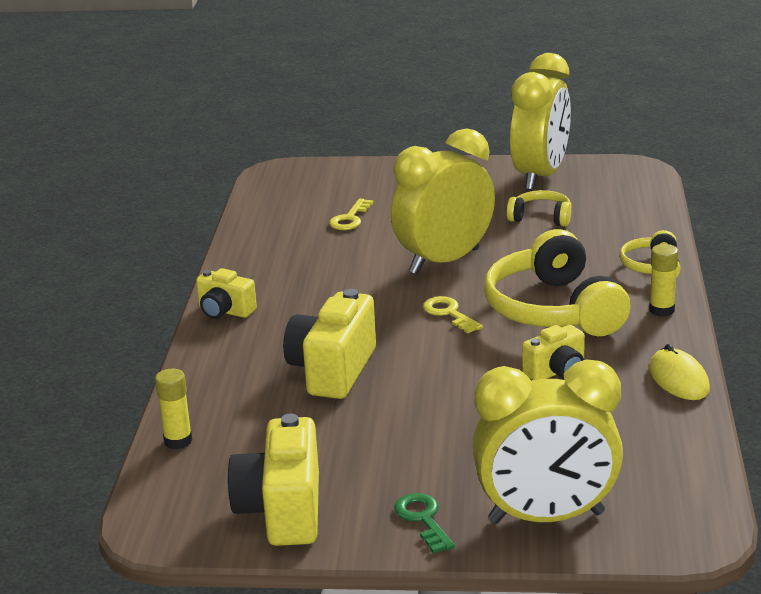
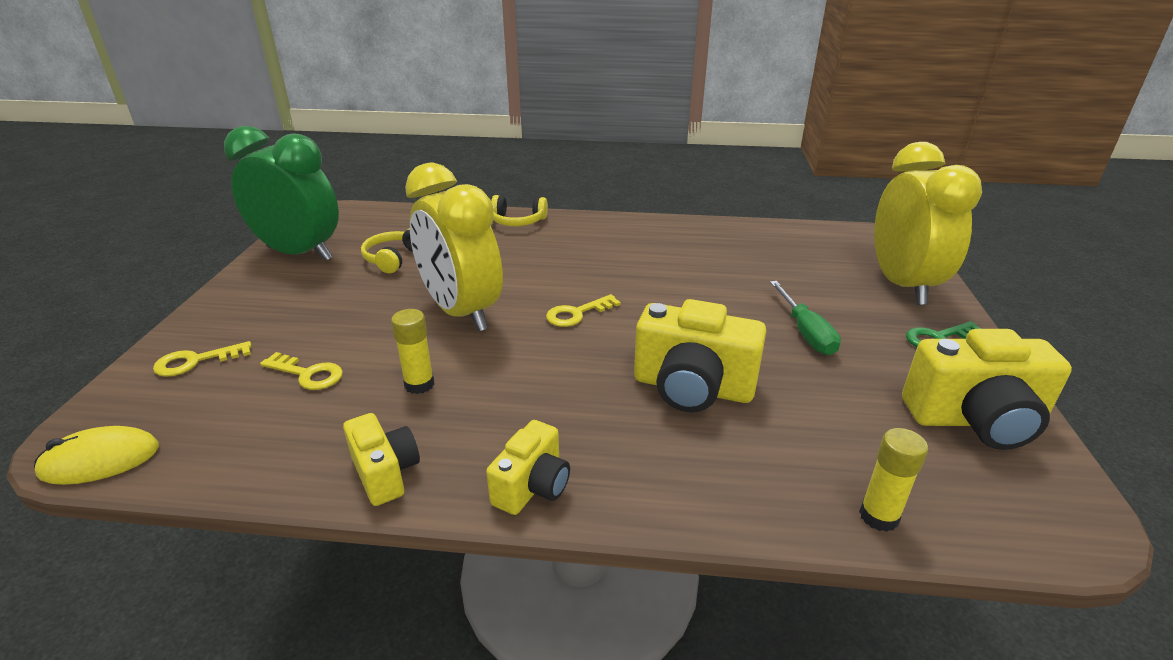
camera: 90 degrees left, 5 degrees up
yellow headphones [484,229,631,336] -> none
yellow clock [510,53,571,190] -> green clock [224,126,339,261]
yellow camera [522,325,585,380] -> yellow camera moved to [343,413,420,506]
yellow glue stick [649,244,678,317] -> yellow glue stick moved to [391,309,435,394]
yellow mouse [649,344,710,400] -> yellow mouse moved to [34,426,159,485]
none -> yellow key [153,341,252,377]
none -> green screwdriver [770,281,841,355]

